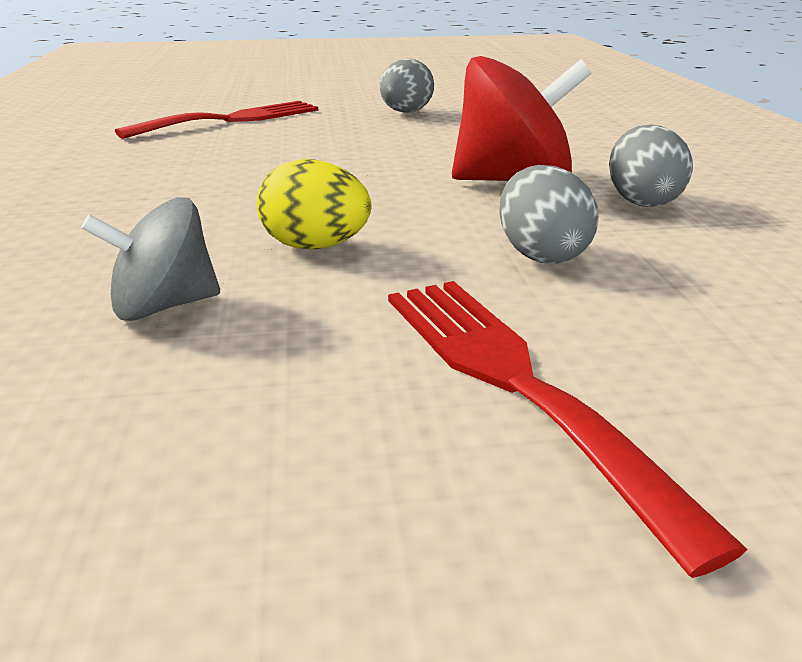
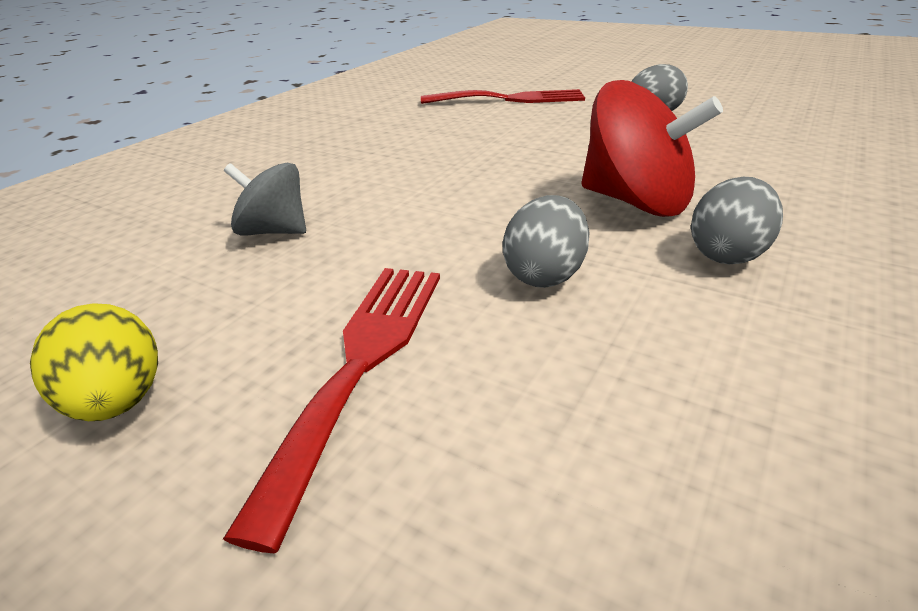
camera: 40 degrees right, 5 degrees up
yellow egg [256,159,371,249] -> yellow egg moved to [30,303,158,421]

